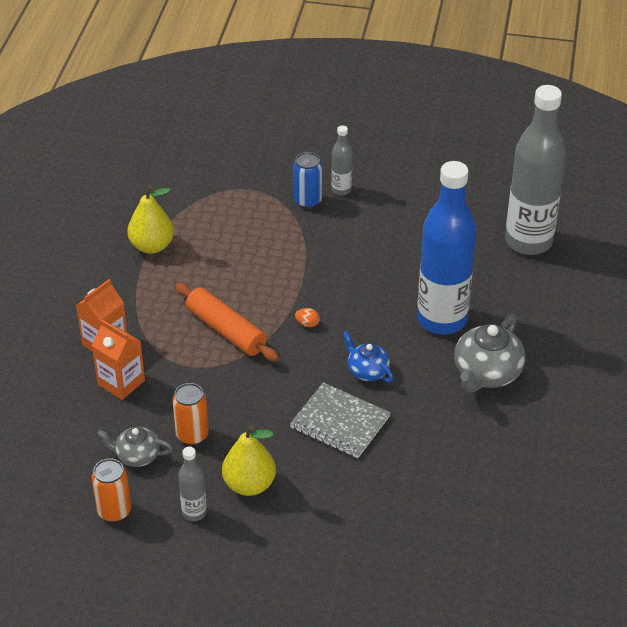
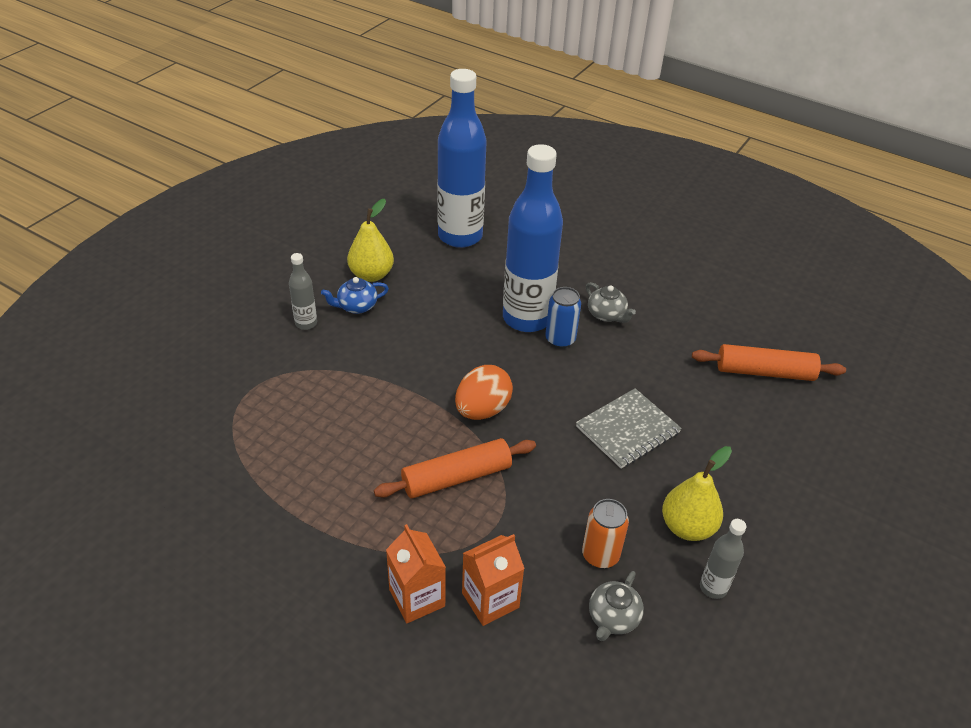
camera: 70 degrees left, 0 degrees up
orange can [91,458,131,522] -> none
yellow pear [127,185,174,254] -> yellow pear moved to [347,199,394,282]
blue can [293,152,322,209] -> blue can moved to [545,287,581,348]
orange egg [295,308,320,327] -> orange egg [455,365,513,420], size x2.44
blue teapot [343,331,394,382] -> blue teapot moved to [321,277,389,314]
grey teapot [454,314,526,393] -> grey teapot [586,282,636,323], size x0.60
grey bottle [505,85,566,255] -> blue bottle [437,69,487,248]
none -> orange rolling pin [692,344,846,381]

